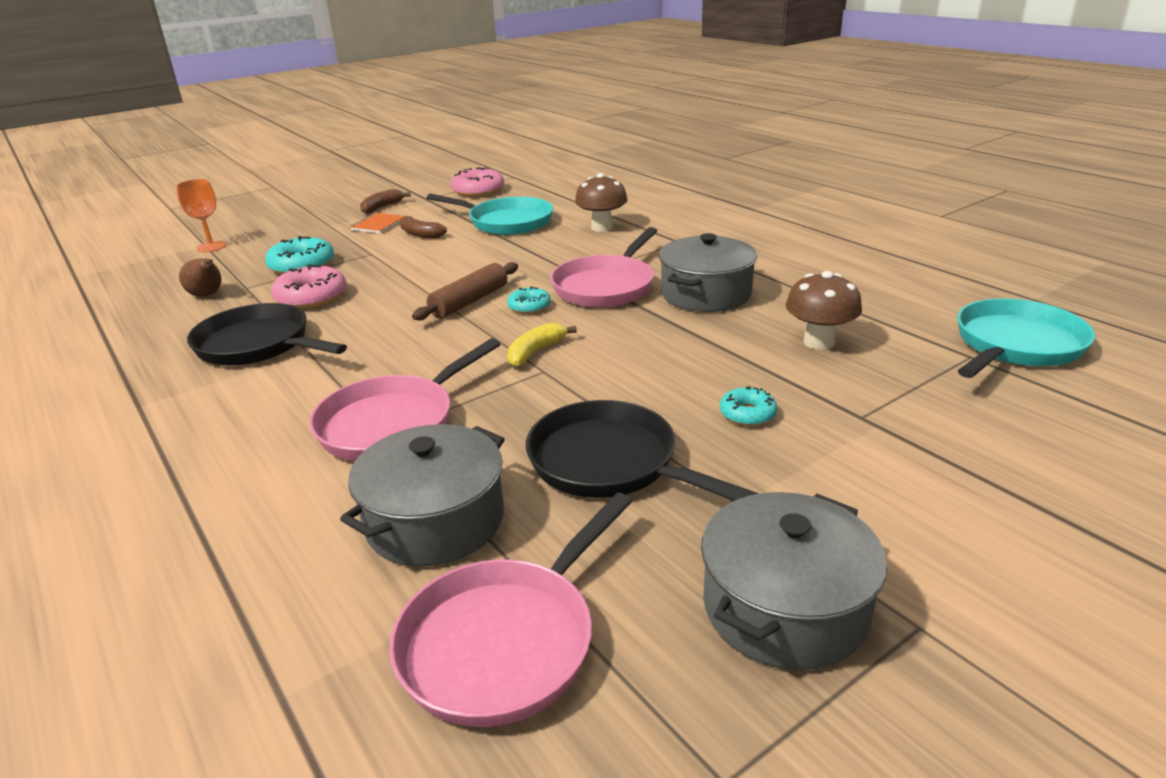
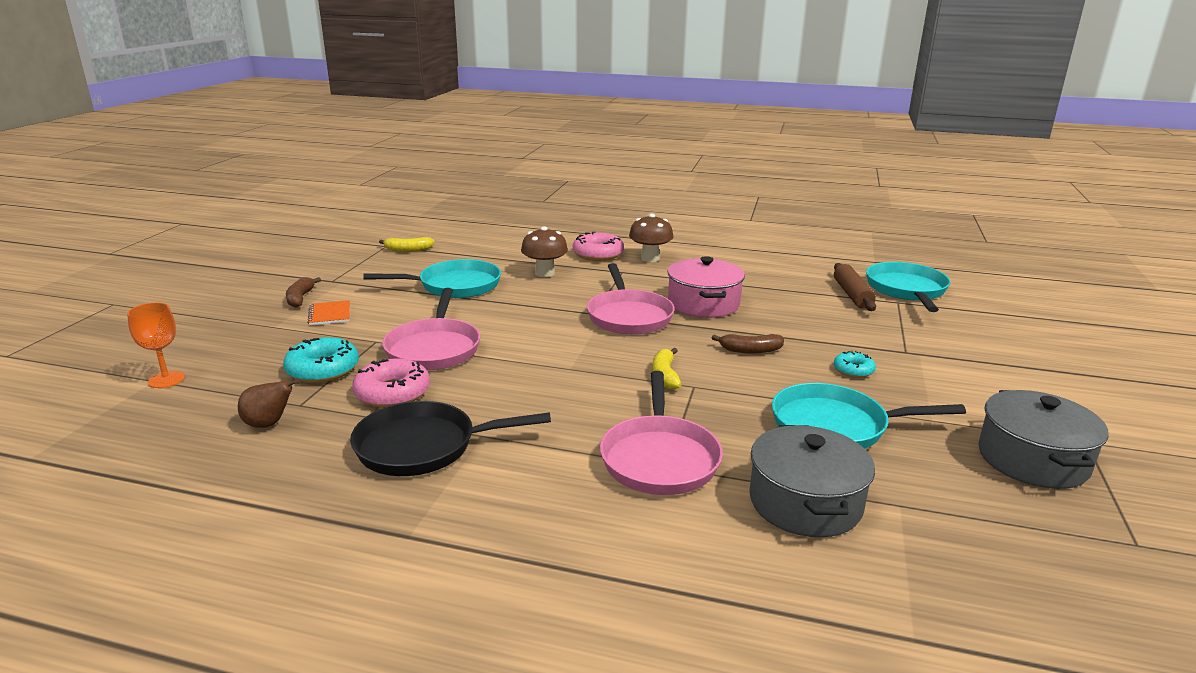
camera: 40 degrees left, 5 degrees down
pink pan [389,493,632,727] -> pink pan moved to [382,288,480,370]
brown banana [400,216,447,238] -> brown banana moved to [712,334,784,354]
brown rolling pin [412,262,518,320] -> brown rolling pin moved to [834,263,876,311]
pink donut [451,167,504,197] -> pink donut moved to [573,232,624,261]
turquoise donut [507,286,551,314] -> none
black pan [526,400,759,501] -> turquoise pan [772,383,966,449]
grey pot [659,233,757,312] -> pink pot [667,256,745,318]
brown mushroom [786,271,862,350] -> brown mushroom moved to [629,214,673,262]
none -> yellow banana [379,237,434,252]

